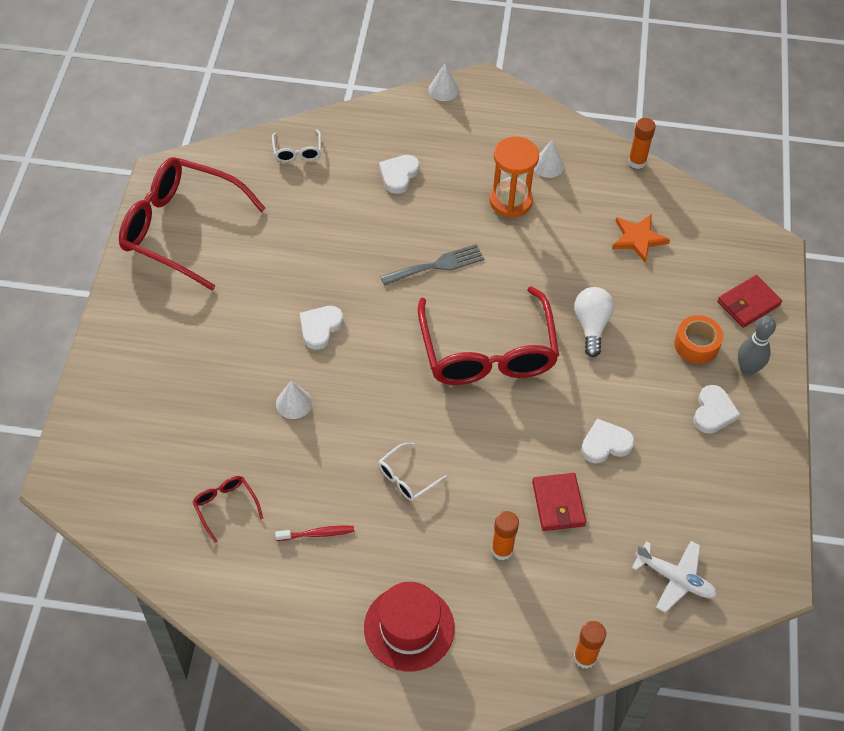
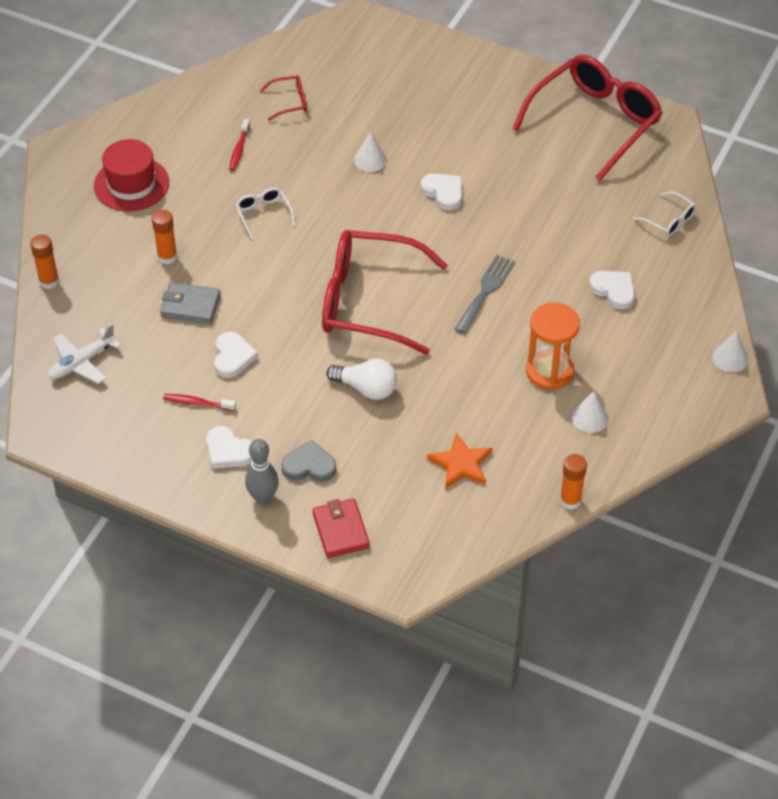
camera: 110 degrees right, 5 degrees down
white glasses [272,130,321,162] -> white glasses turned 150 degrees counterclockwise [634,191,696,236]
grey fork [380,244,484,286] -> grey fork turned 150 degrees counterclockwise [455,255,515,334]
red wallet [532,473,586,531] -> grey wallet [160,282,221,324]
orange tape [674,315,723,364] -> grey heart [281,440,336,482]
none -> red toothbrush [163,394,236,411]

